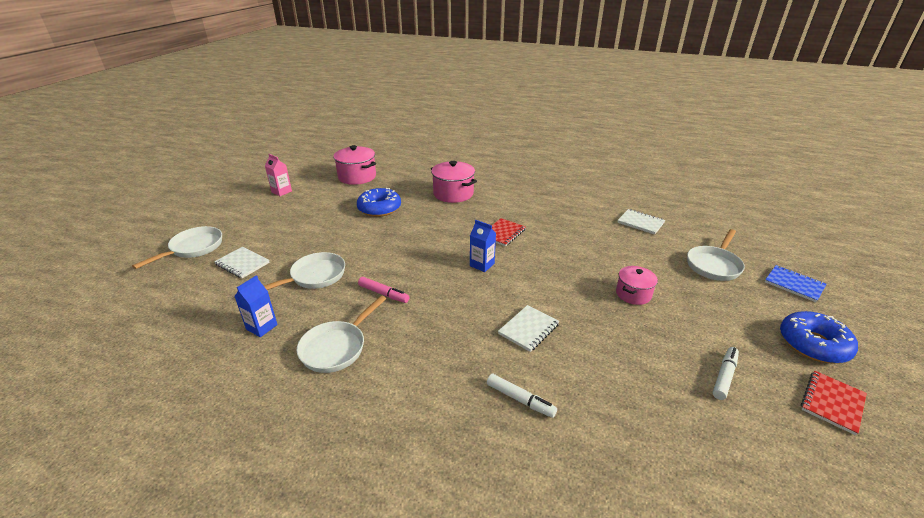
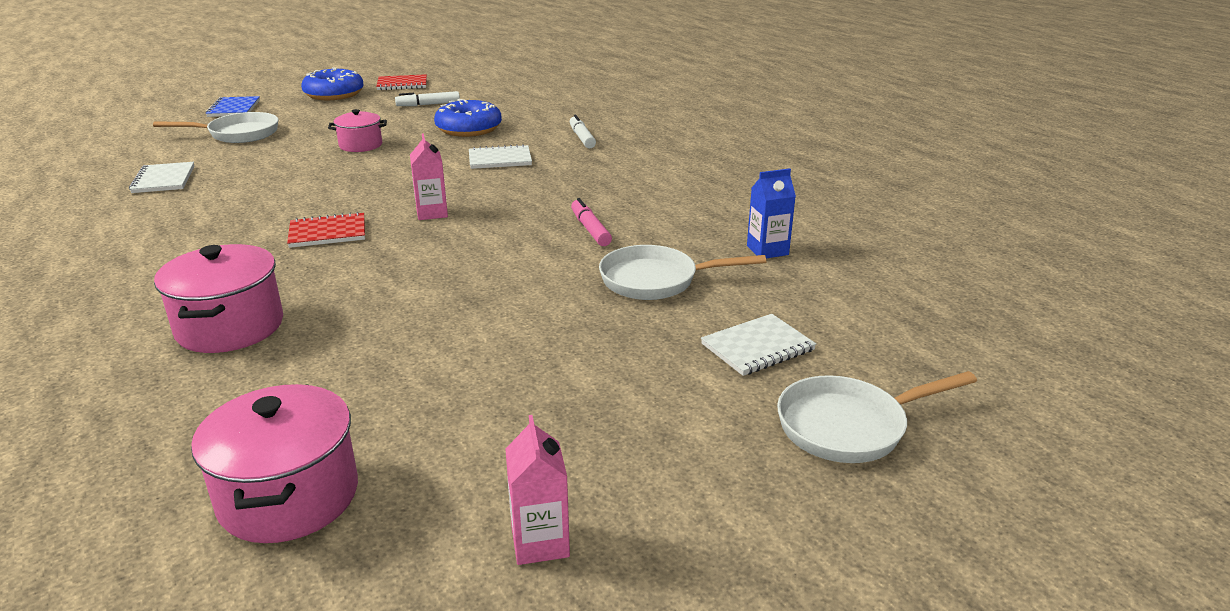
camera: 140 degrees left, 5 degrees down
white notebook [214,247,270,278] -> white notebook turned 75 degrees clockwise [701,314,816,376]
white pan [296,295,386,373] -> none
blue donut [357,188,401,217] -> blue donut moved to [434,99,502,137]
blue carton [470,220,496,272] -> pink carton [410,133,448,220]

